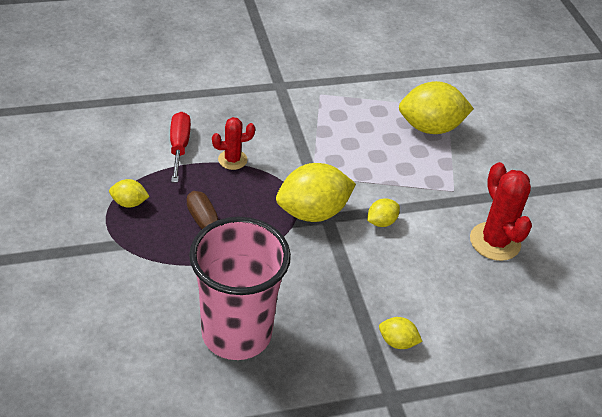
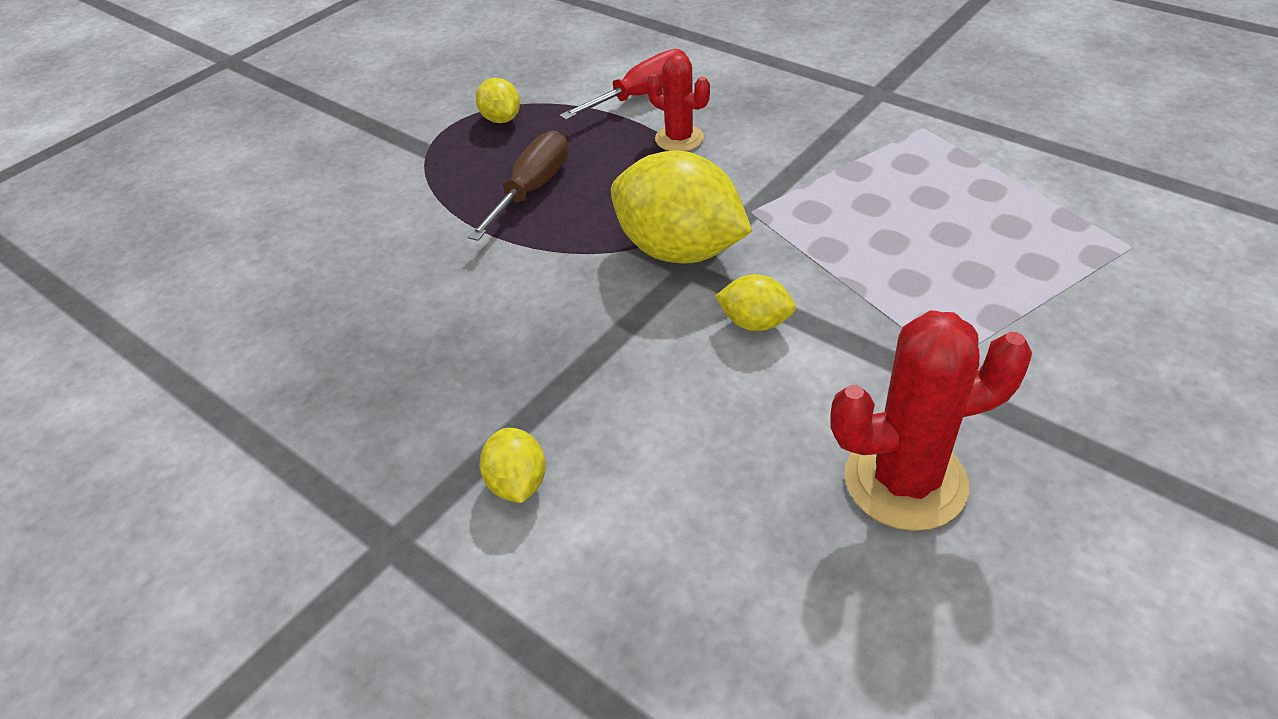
camera: 60 degrees right, 0 degrees up
pink cup [189,217,291,360] -> none
yellow lemon [399,81,474,134] -> none
red cactus [470,162,532,261] -> red cactus turned 45 degrees clockwise [830,310,1032,531]

